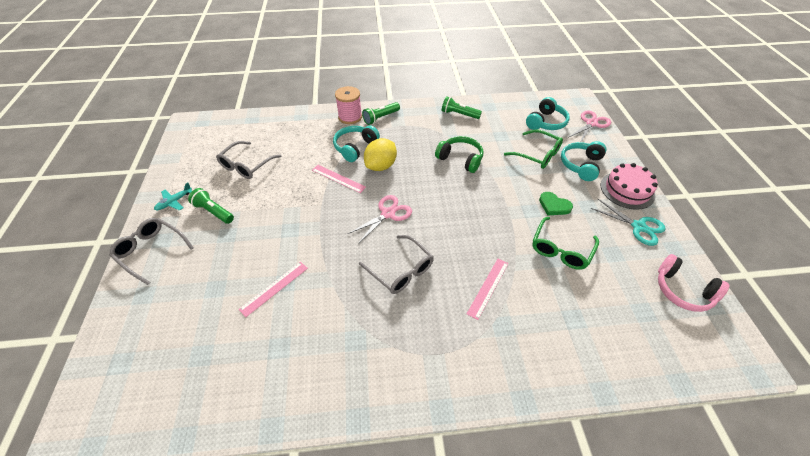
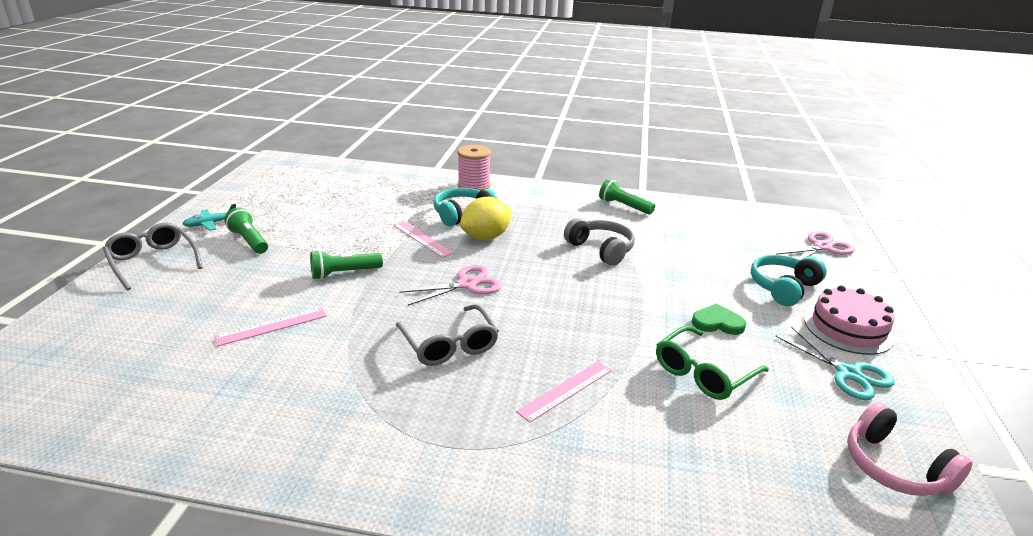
camera: 15 degrees right, 20 degrees down
grey glasses [216,141,281,179] -> none
green flashlight [362,102,400,125] -> green flashlight moved to [310,250,383,280]
green headphones [435,136,483,173] -> grey headphones [564,218,635,266]
green glasses [504,130,563,169] -> none
turquoise headphones [526,97,570,130] -> none
green heart [539,192,573,215] -> green heart turned 135 degrees clockwise [692,303,746,335]

